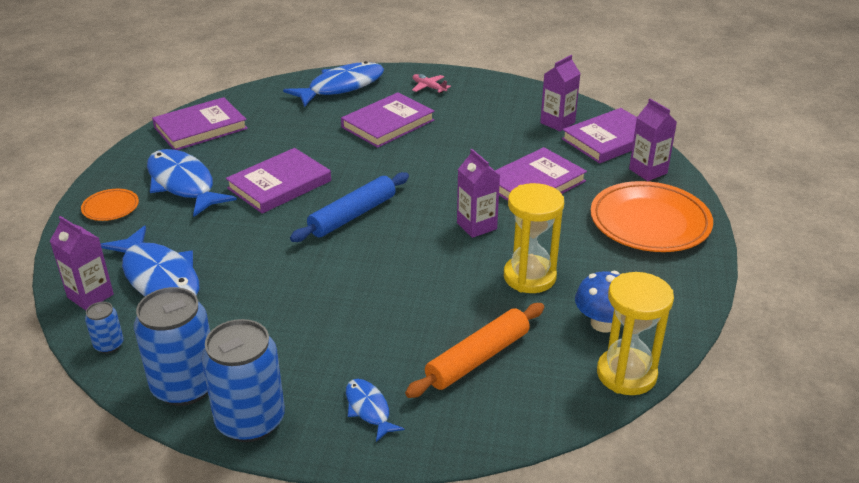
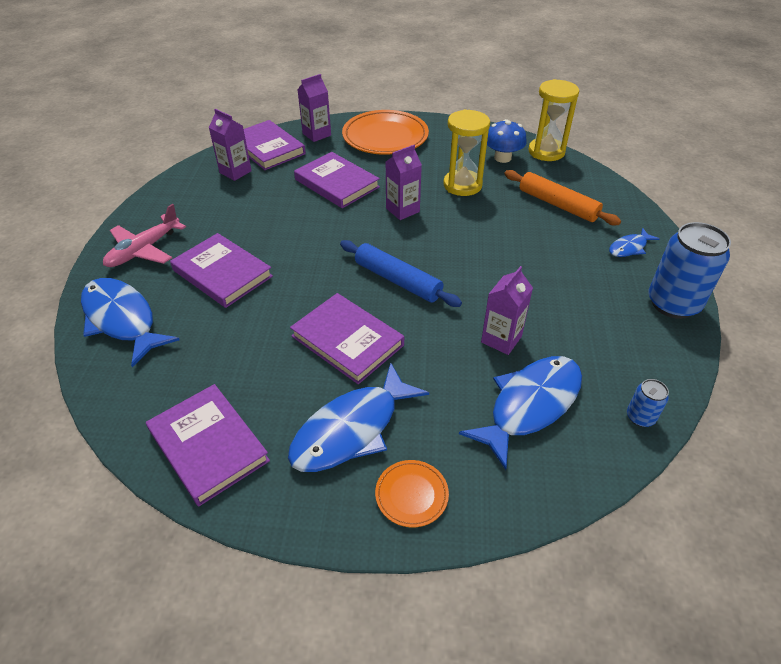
camera: 95 degrees left, 10 degrees up
purple carton [50,216,114,310] -> purple carton moved to [481,266,533,355]
blue can [134,287,210,406] -> none
pink plane [412,74,451,93] -> pink plane [103,204,186,267], size x1.77

